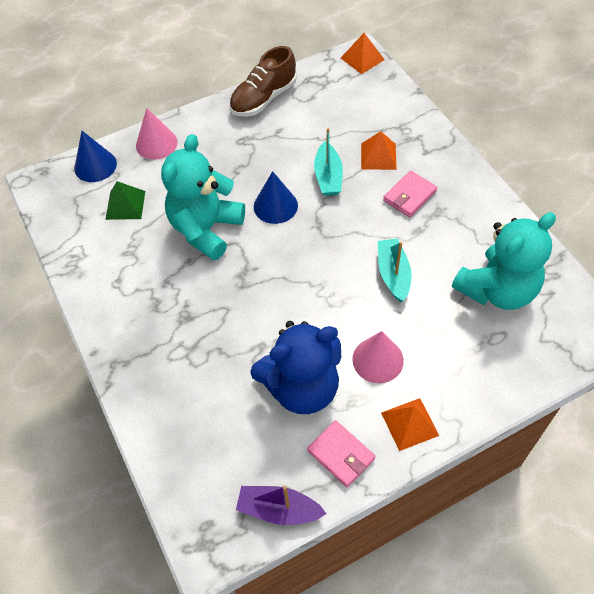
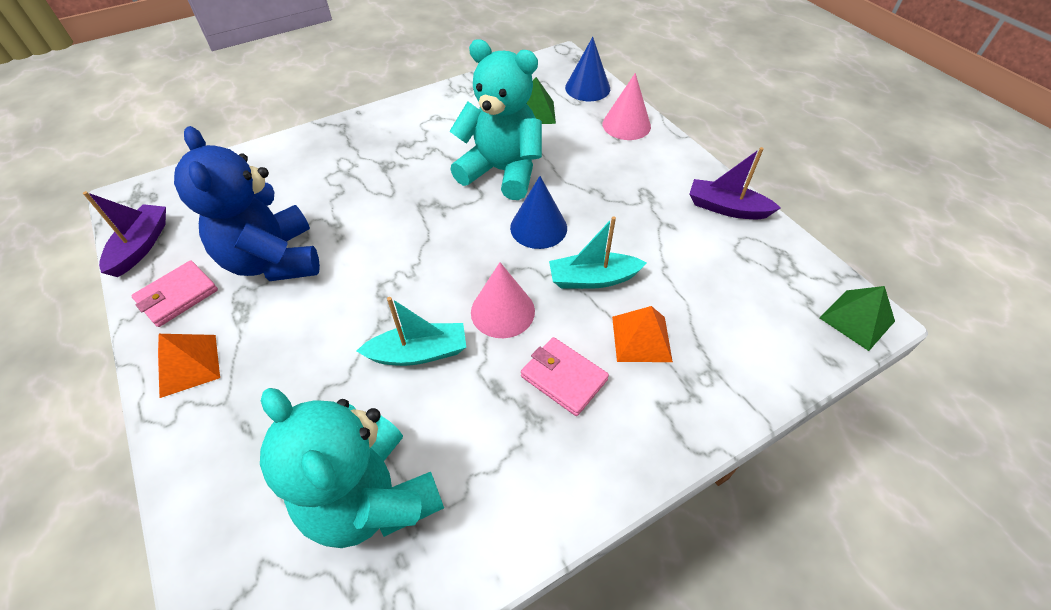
camera: 85 degrees right, 5 degrees down
brown shoe [229,46,297,116] -> purple boat [690,147,781,219]
orange pyramid [341,33,385,74] -> green pyramid [820,286,895,351]
pink cone [352,331,404,383] -> pink cone moved to [471,262,535,338]

